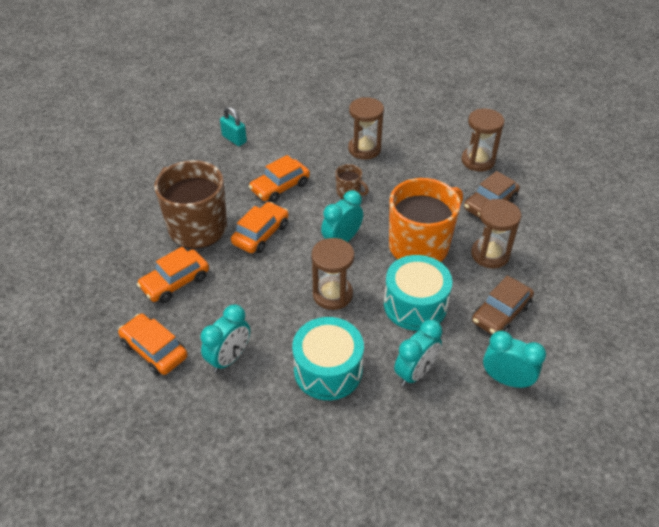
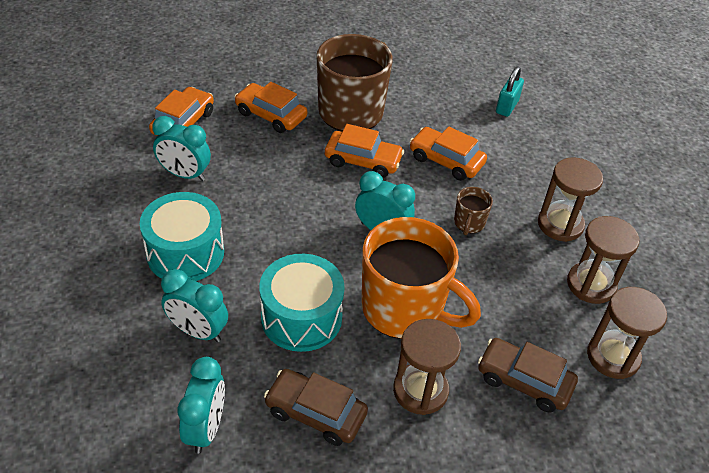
camera: 70 degrees right, 0 degrees up
brown hourglass [312,238,354,310] -> brown hourglass moved to [567,216,640,304]

